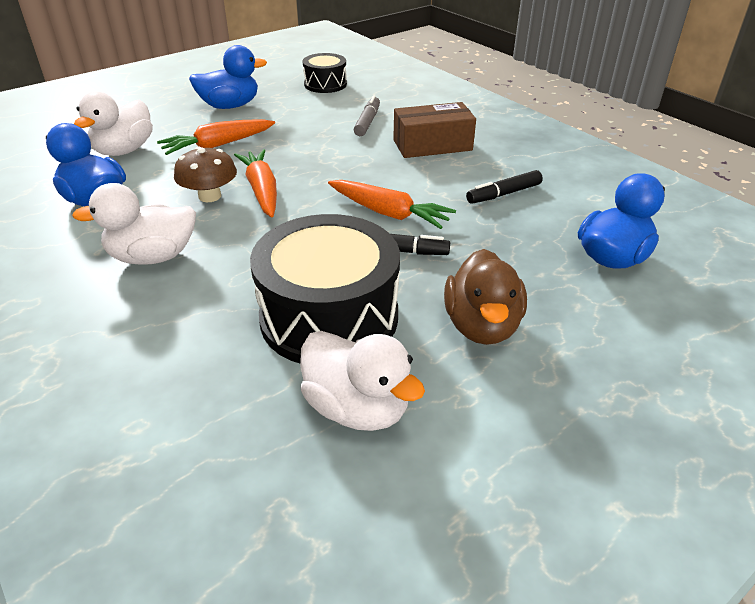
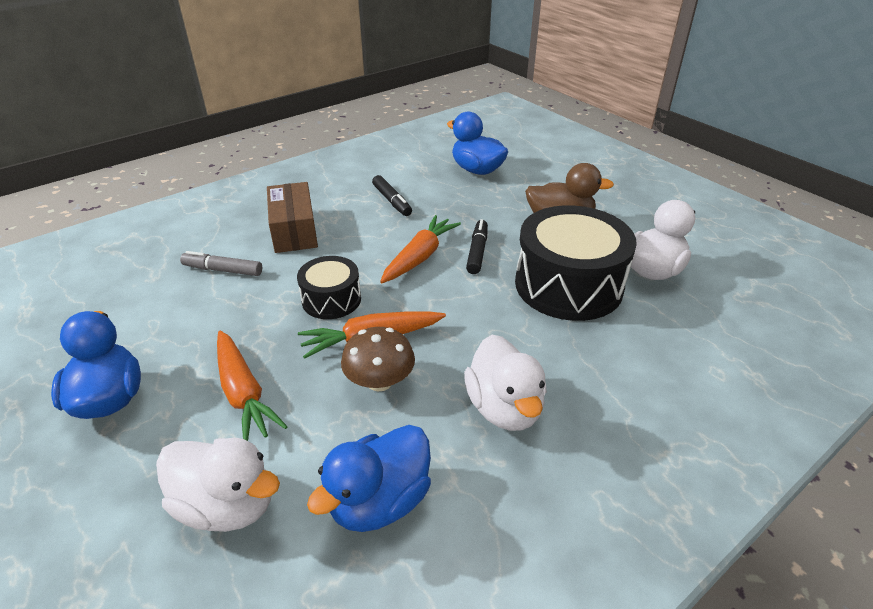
camera: 90 degrees left, 0 degrees up
black drum [303,53,347,93] -> black drum moved to [297,256,361,319]

